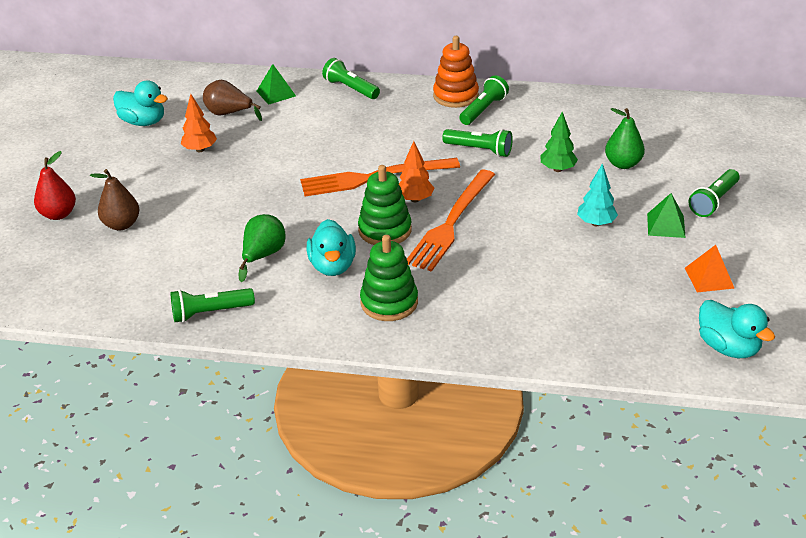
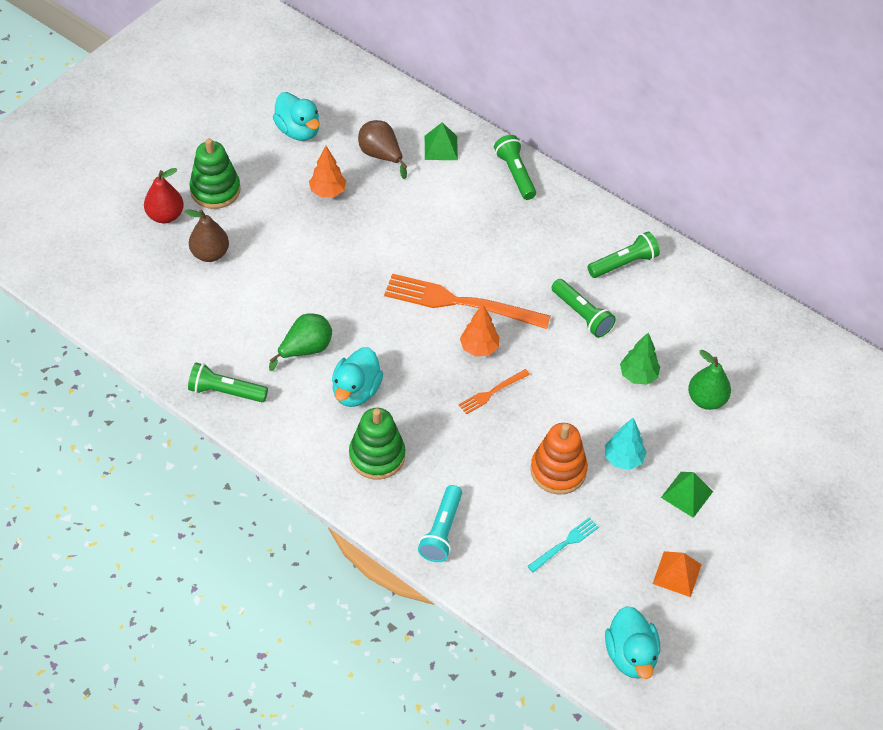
camera: 25 degrees right, 15 degrees up
green stacking toy [358,165,412,245] -> green stacking toy moved to [189,138,241,209]
orange fork [407,170,495,272] -> orange fork [458,369,530,415], size x0.47
orange stacking toy [433,36,479,108] -> orange stacking toy moved to [530,423,588,495]
green flashlight [688,169,740,217] -> none
none -> turquoise flashlight [418,485,462,562]
none -> turquoise fork [527,517,599,572]

